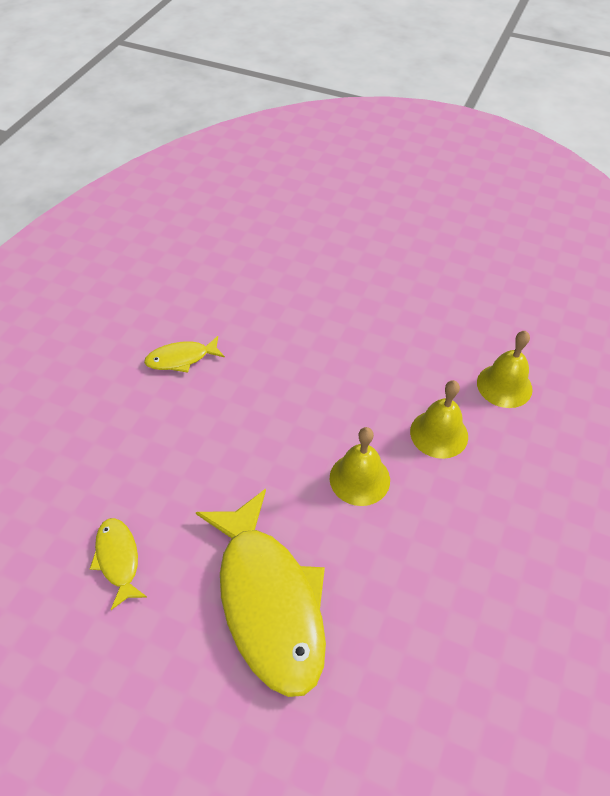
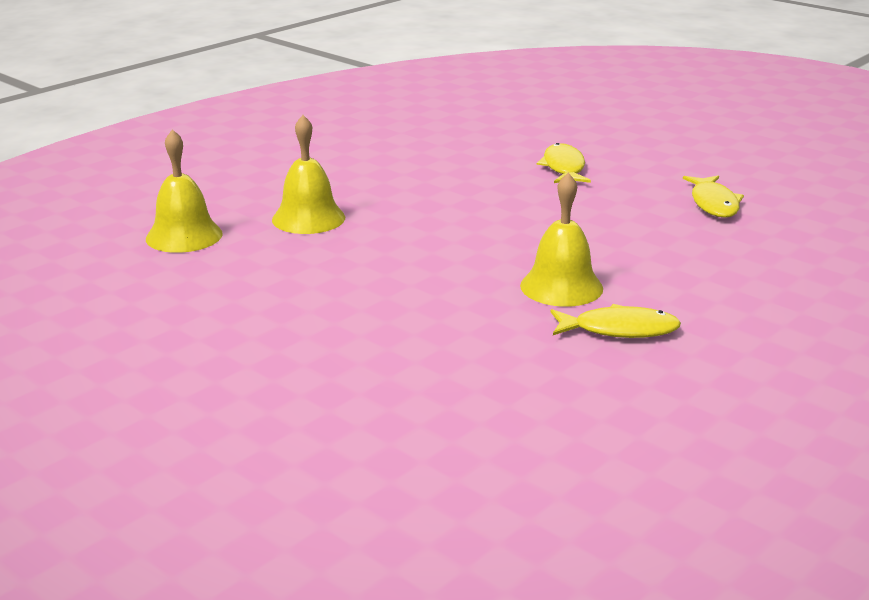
camera: 160 degrees left, 25 degrees down
yellow fish [196,489,326,697] -> yellow fish [537,143,591,183], size x0.46
yellow bell [330,427,390,506] -> yellow bell moved to [520,173,603,307]

